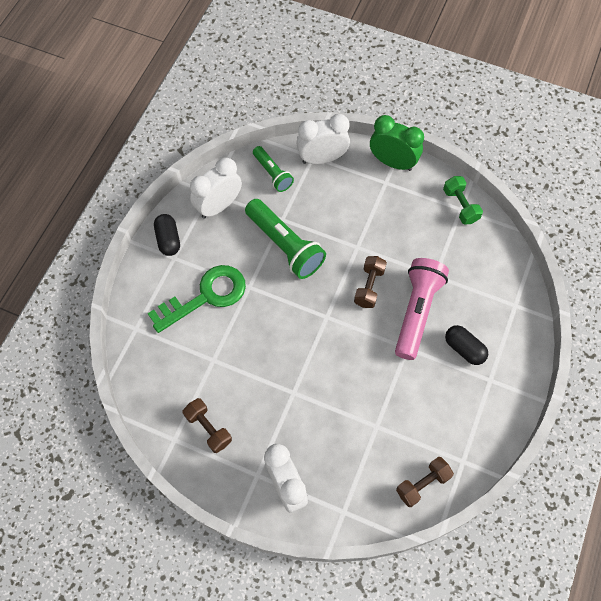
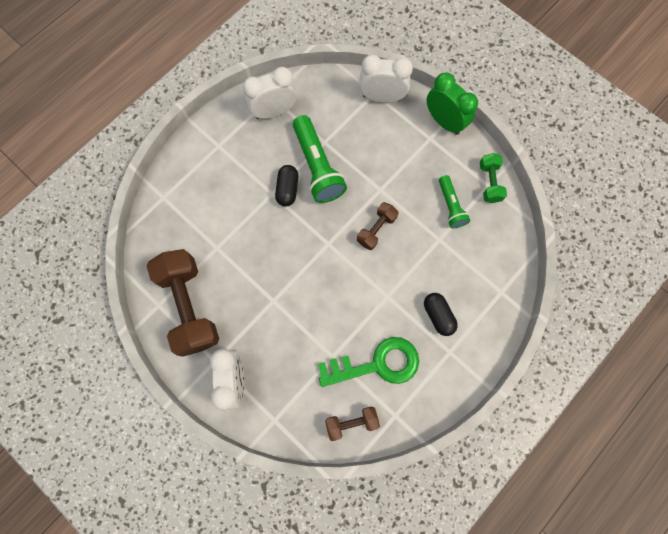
camera: 20 degrees right, 10 degrees up
green key [148,265,246,333] -> green key moved to [318,337,419,387]
black capsule [154,214,180,256] -> black capsule moved to [275,165,298,207]
brown dumbbell [183,398,232,453] -> brown dumbbell [147,249,219,357], size x2.00
green flashlight [253,146,294,192] -> green flashlight moved to [439,175,470,228]
pink flashlight [395,258,449,360] -> none

